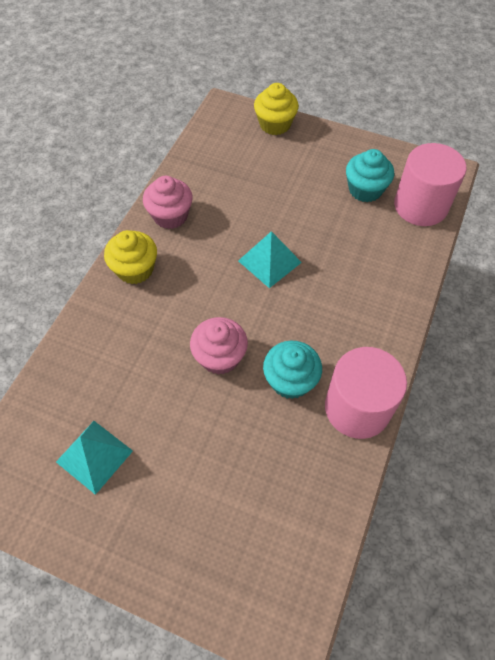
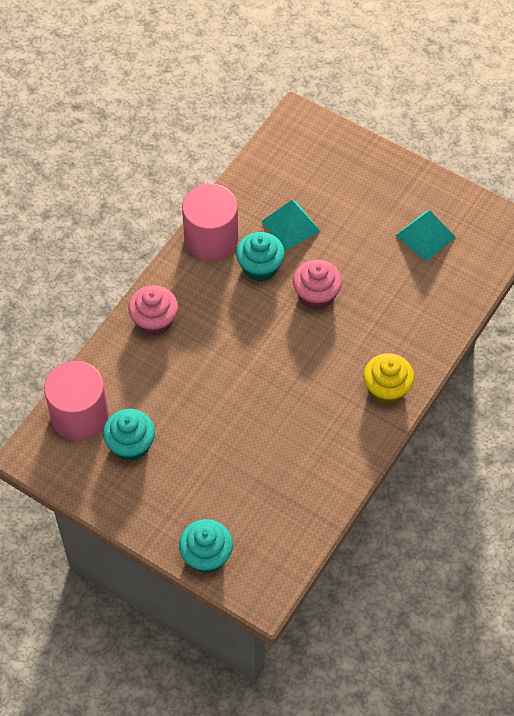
camera: 170 degrees left, 0 degrees up
pink cupcake [143,176,193,229] -> pink cupcake moved to [128,285,178,336]
turquoise pyramid [238,231,302,288] -> turquoise pyramid moved to [262,200,320,251]
yellow cupcake [254,83,299,135] -> turquoise cupcake [179,519,233,573]

